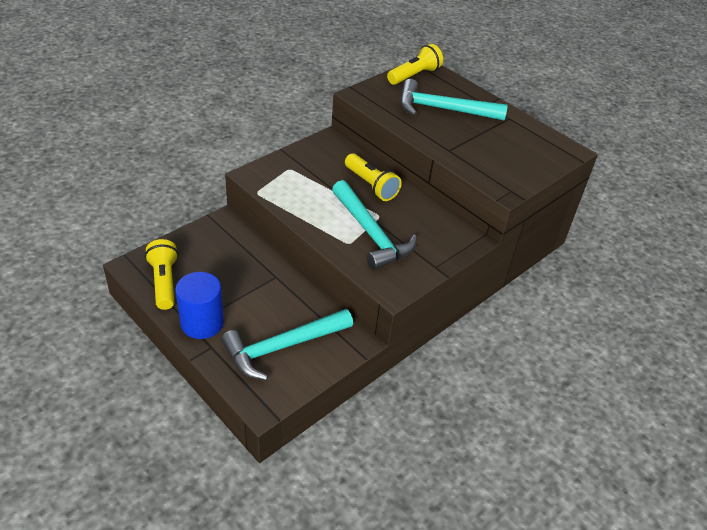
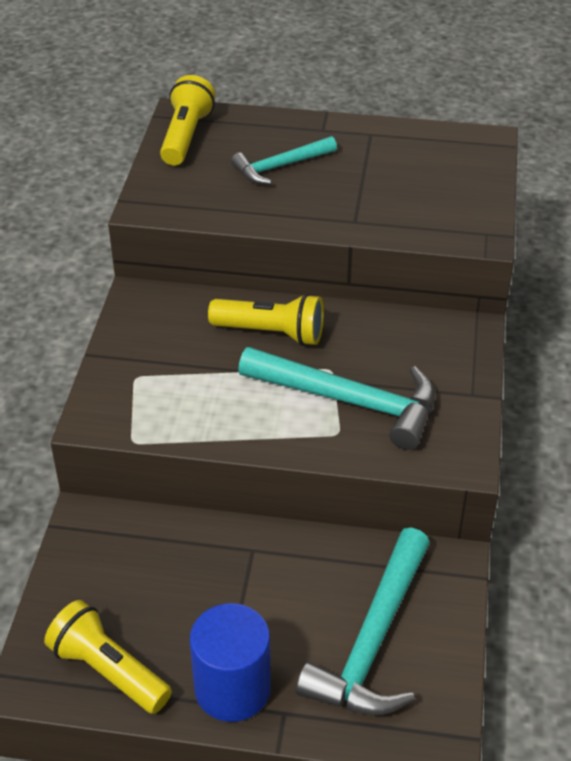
camera: 35 degrees left, 0 degrees up
turquoise hammer [400,79,508,120] -> turquoise hammer [231,136,337,184], size x0.60

